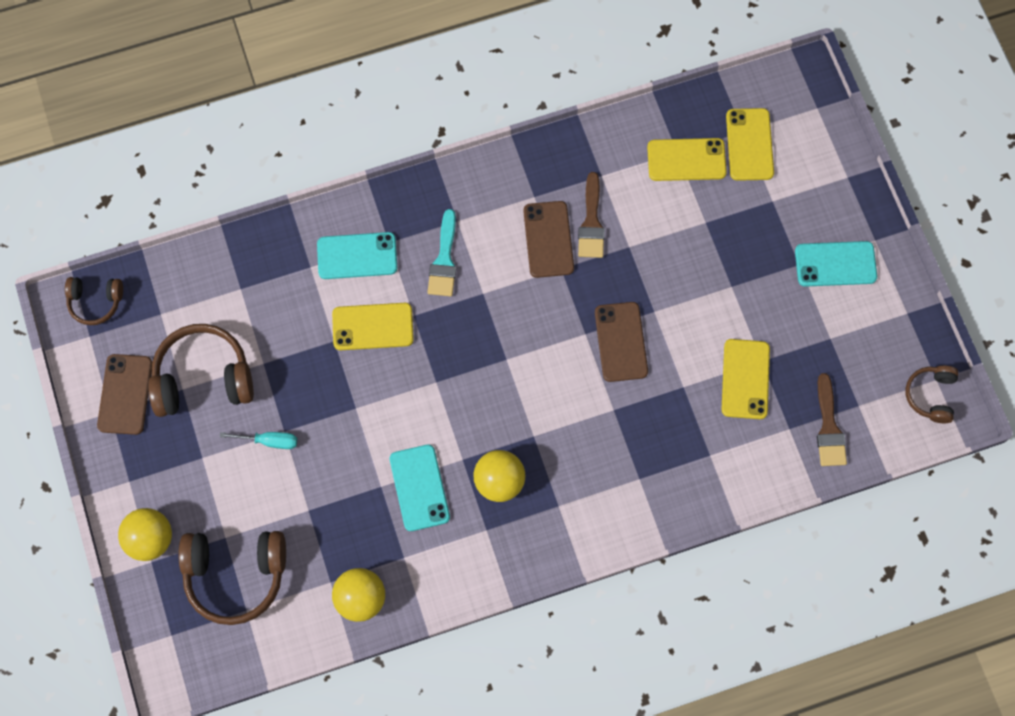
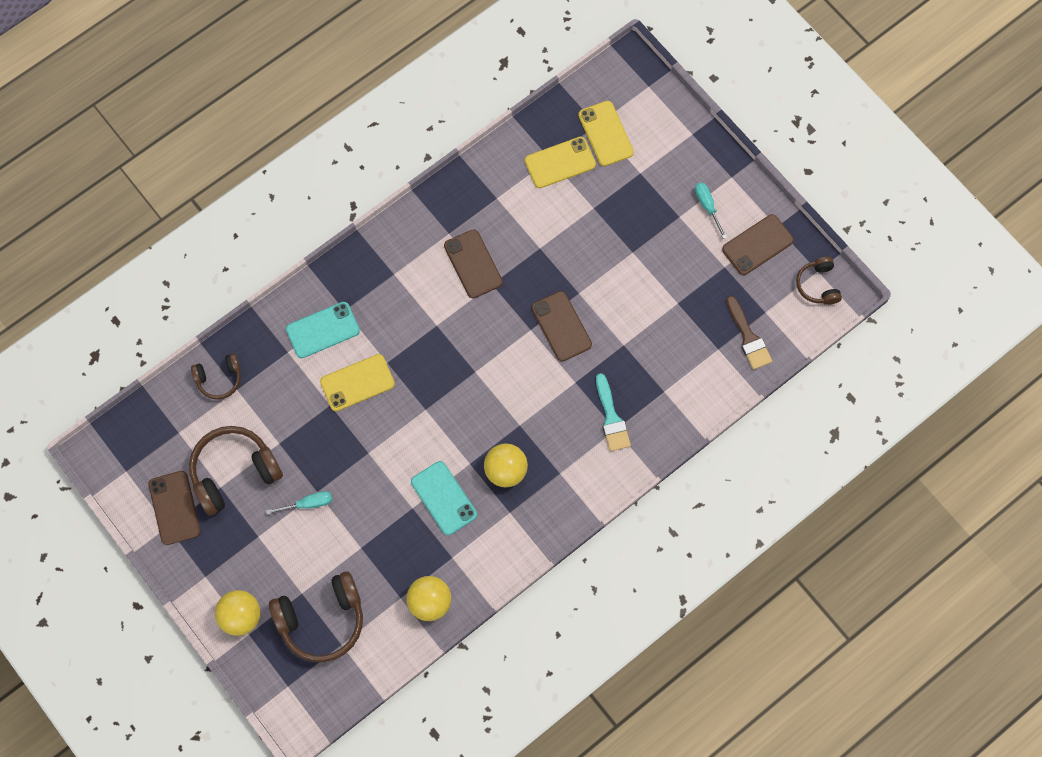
camera: 20 degrees left, 0 degrees up
brown headphones [65,277,123,325] -> brown headphones moved to [191,353,241,399]
turquoise brush [428,209,456,297] -> turquoise brush moved to [596,373,631,451]
brown brush [578,172,605,258] -> none
yellow phone [721,339,770,419] -> none
turquoise phone [795,241,877,287] -> turquoise screwdriver [695,182,726,239]
none -> brown phone [722,214,794,275]

